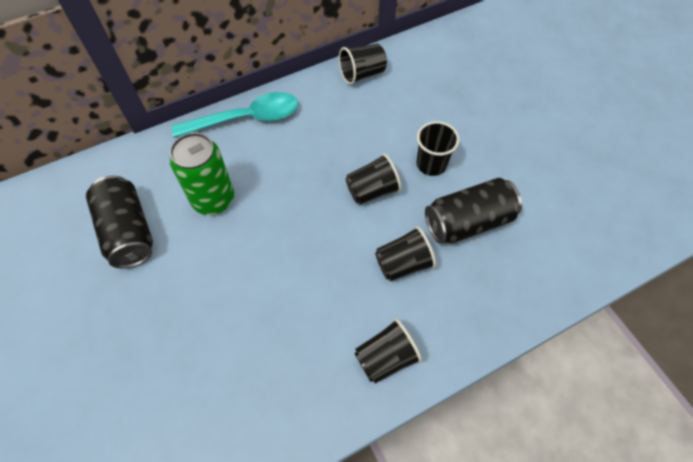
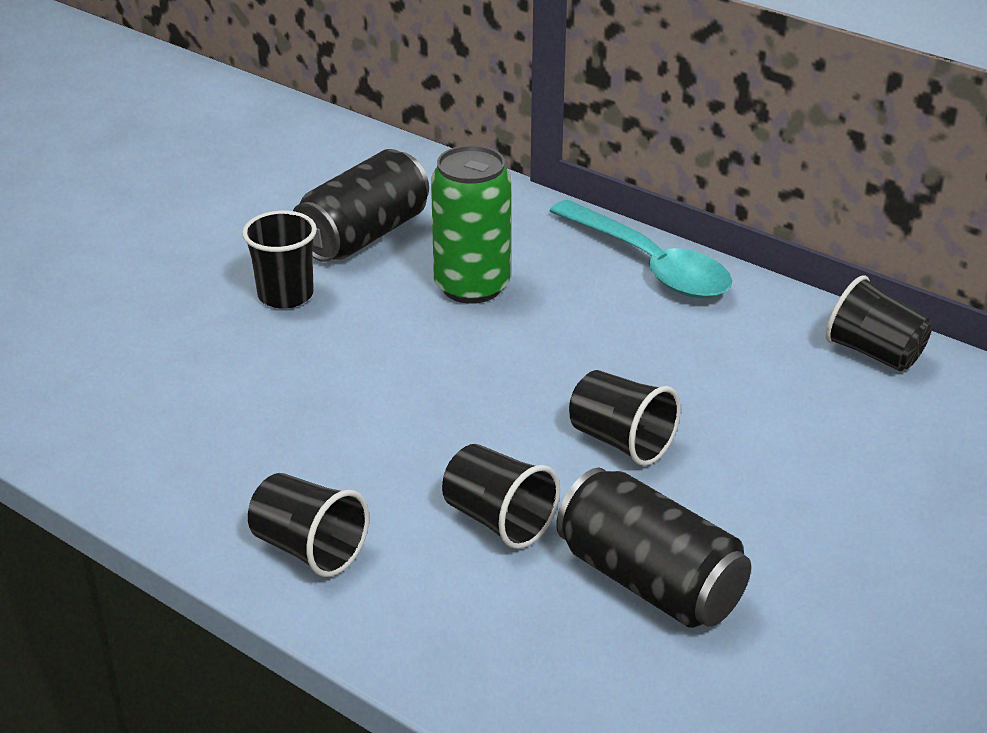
camera: 65 degrees right, 25 degrees down
black cup [416,121,459,176] -> black cup moved to [242,211,317,309]

